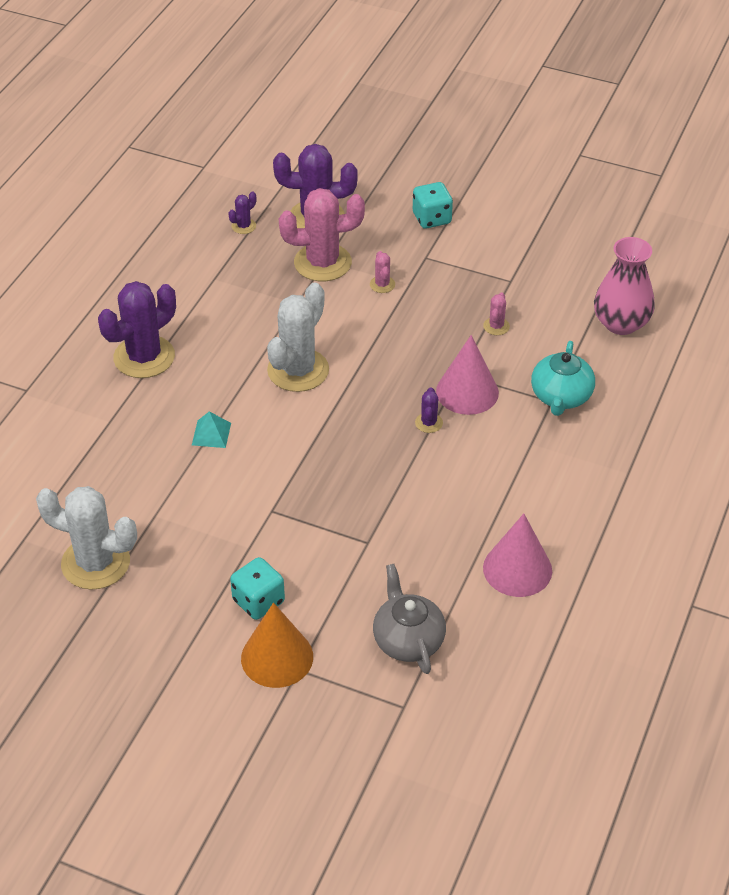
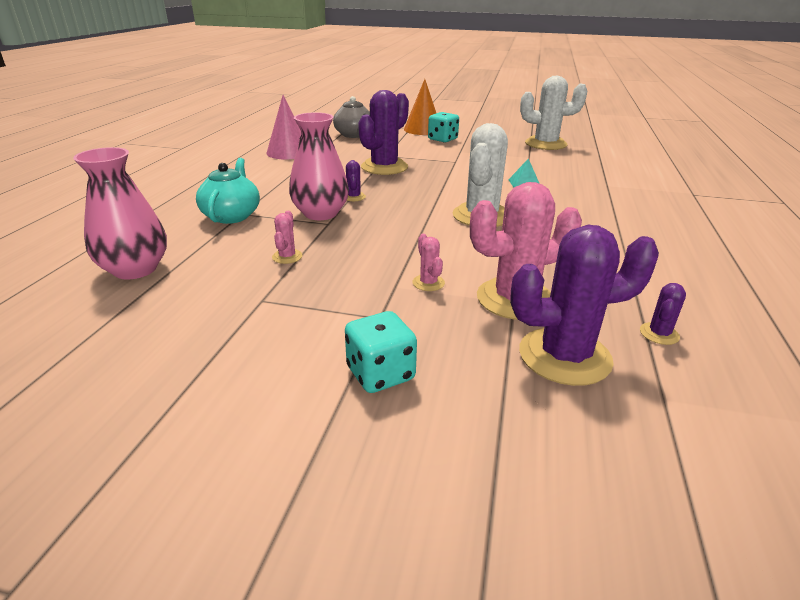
camera: 170 degrees right, 15 degrees down
purple cactus [98,281,176,378] -> purple cactus moved to [358,90,409,175]
pink cone [436,335,499,415] -> pink vase [289,112,349,220]

